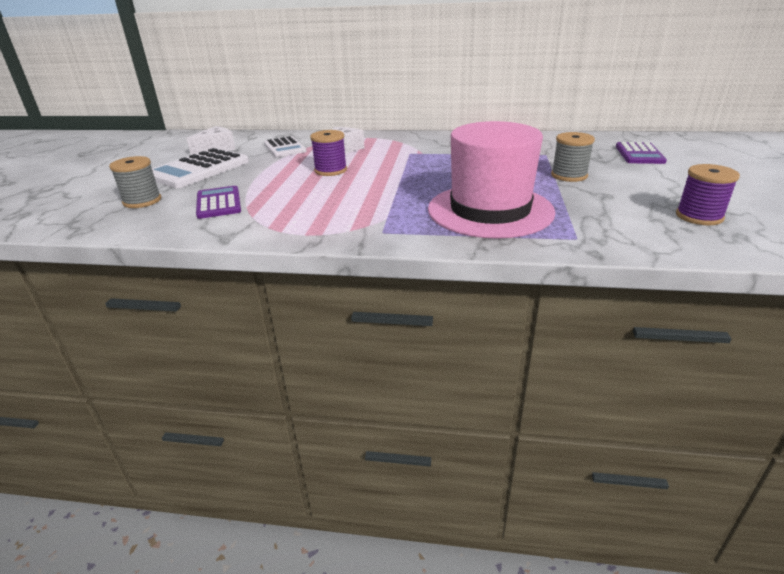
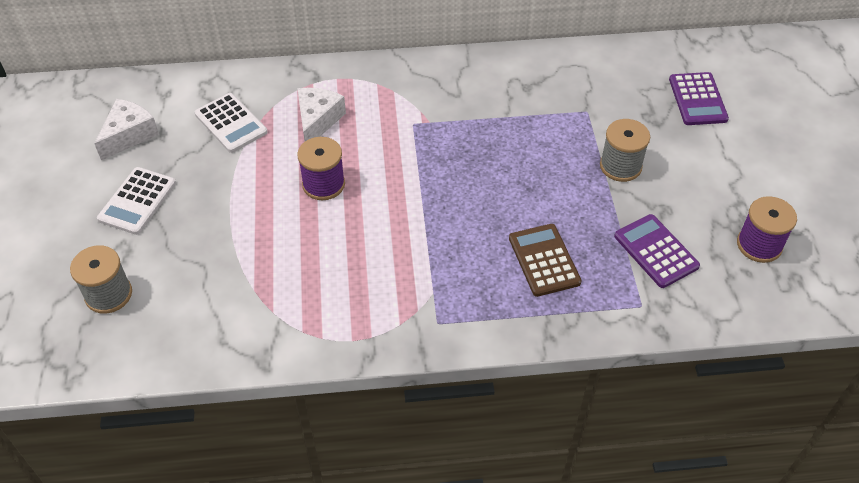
camera: 15 degrees left, 20 degrees up
white calculator [152,148,249,188] -> white calculator [97,167,176,235], size x0.62
purple calculator [196,186,241,219] -> purple calculator moved to [614,214,700,288]
pink hat [428,121,555,239] -> brown calculator [509,224,582,297]

